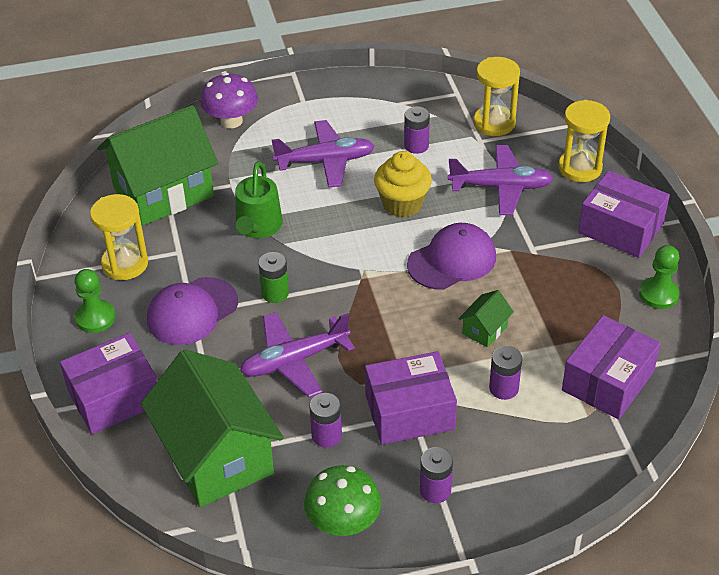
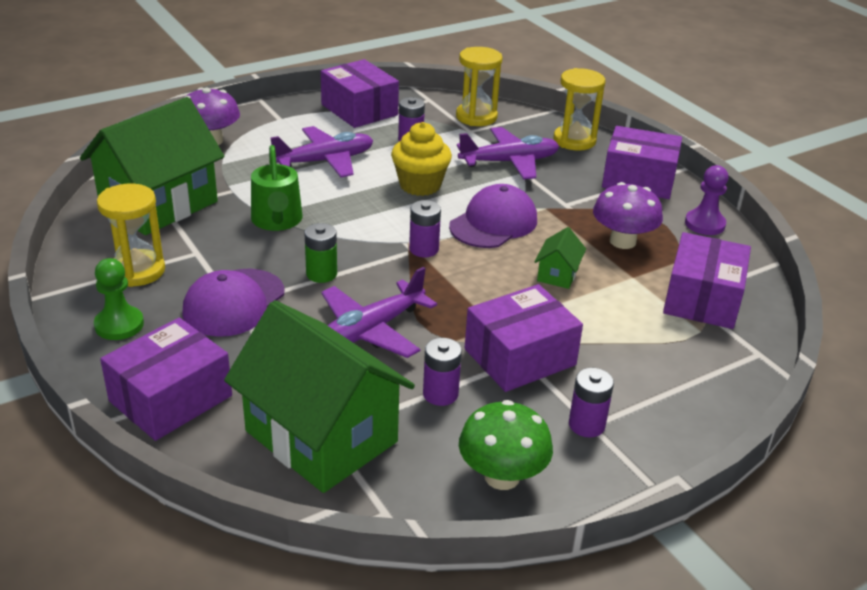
camera: 20 degrees left, 10 degrees down
purple battery [489,346,522,400] -> purple battery moved to [409,200,441,257]
green pawn [639,245,680,309] -> purple pawn [685,165,729,235]
none -> purple box [321,59,399,128]
none -> purple mushroom [593,182,663,249]

